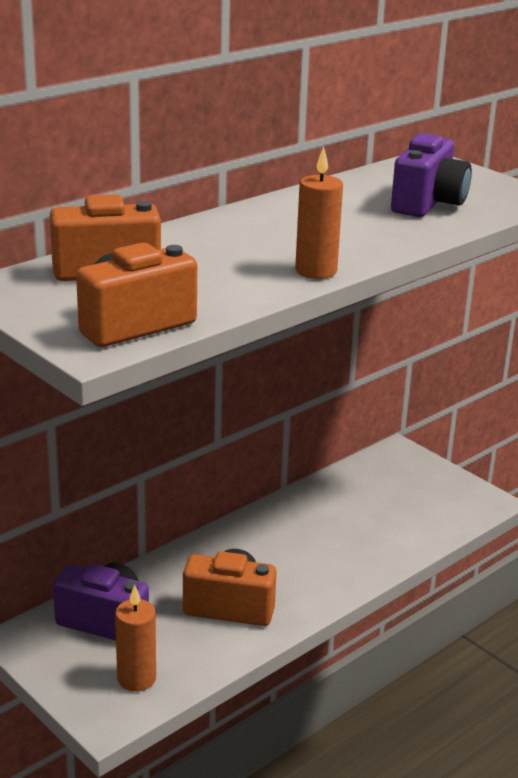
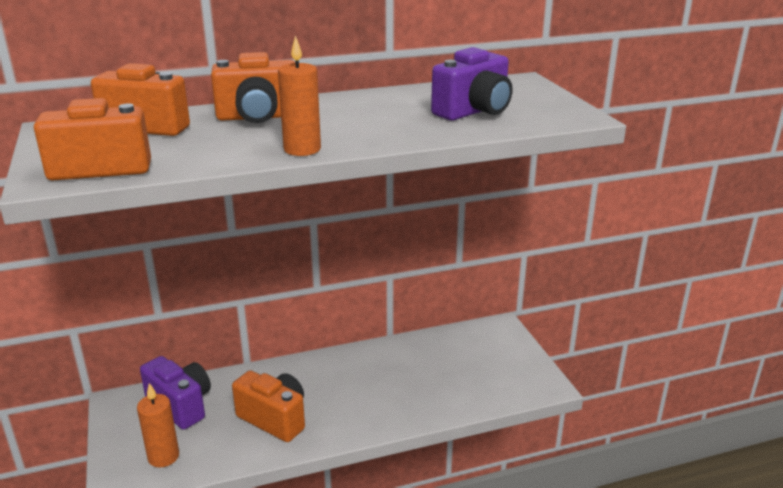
camera: 25 degrees right, 0 degrees up
none -> orange camera [211,52,295,123]

